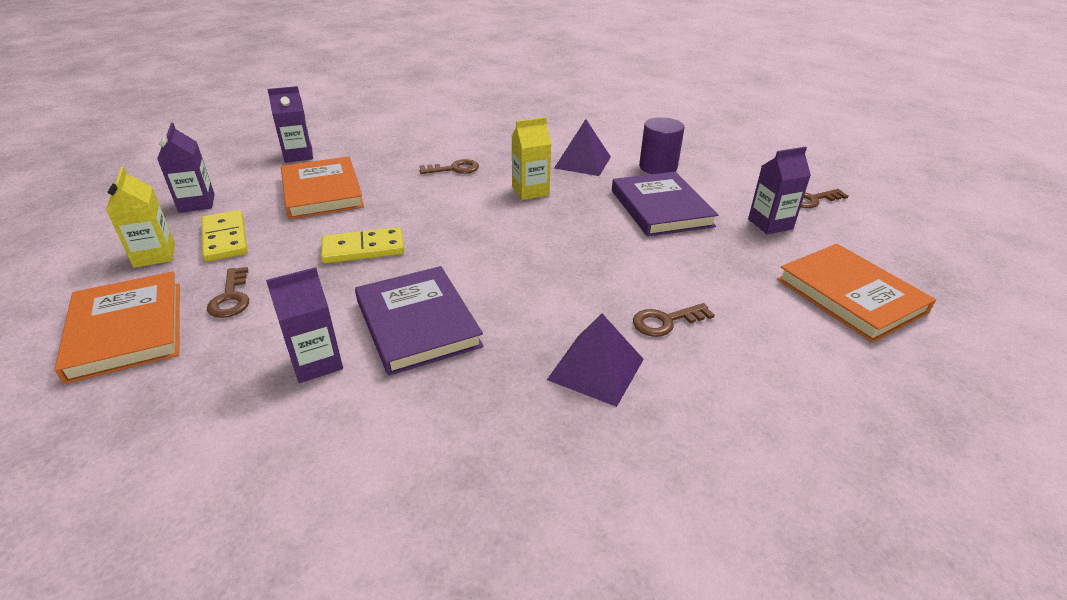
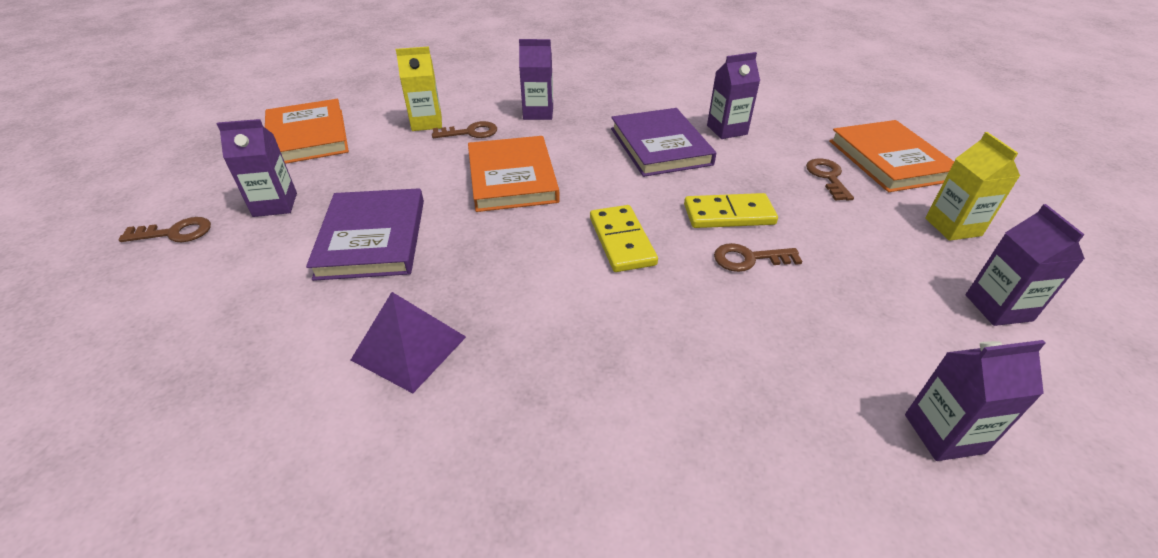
camera: 170 degrees left, 5 degrees up
yellow domino [202,210,248,262] -> yellow domino moved to [590,205,658,272]
orange book [281,156,364,219] -> orange book moved to [468,136,560,212]
brown key [419,159,479,174] -> brown key moved to [714,243,803,272]
yellow carton [512,117,551,200] -> yellow carton moved to [396,46,442,131]
purple pyramid [547,314,644,407] -> purple carton [519,39,553,120]
purple cylinder [639,117,684,174] -> none

